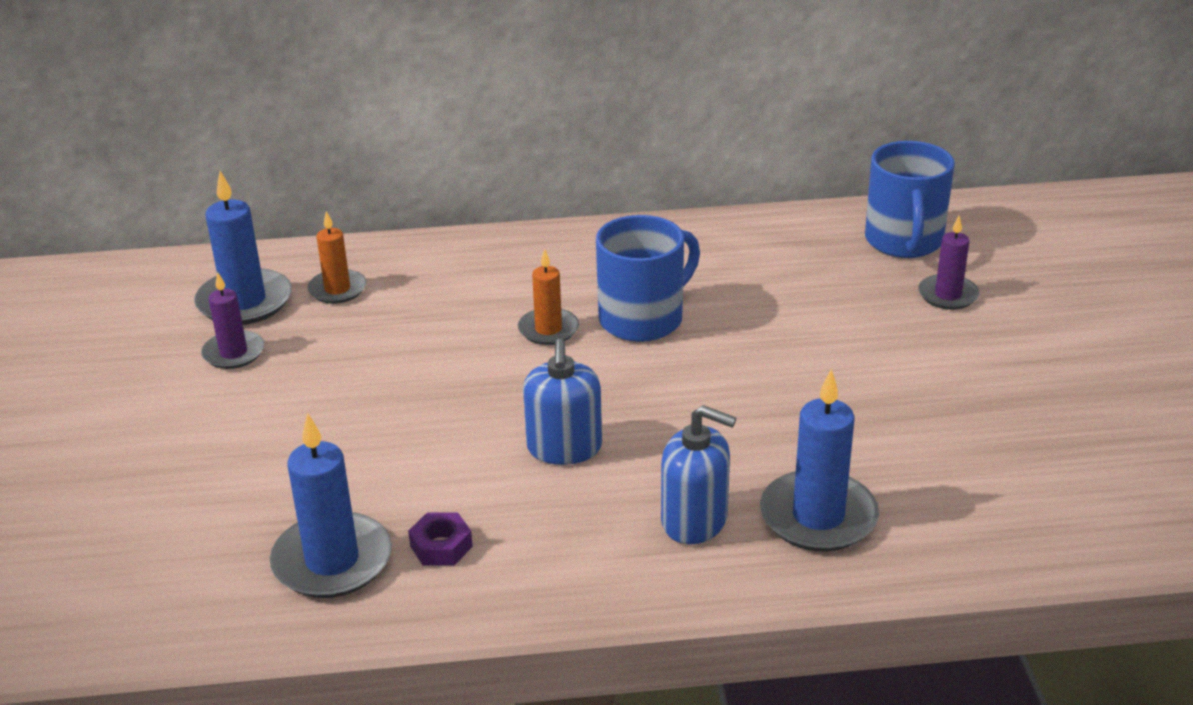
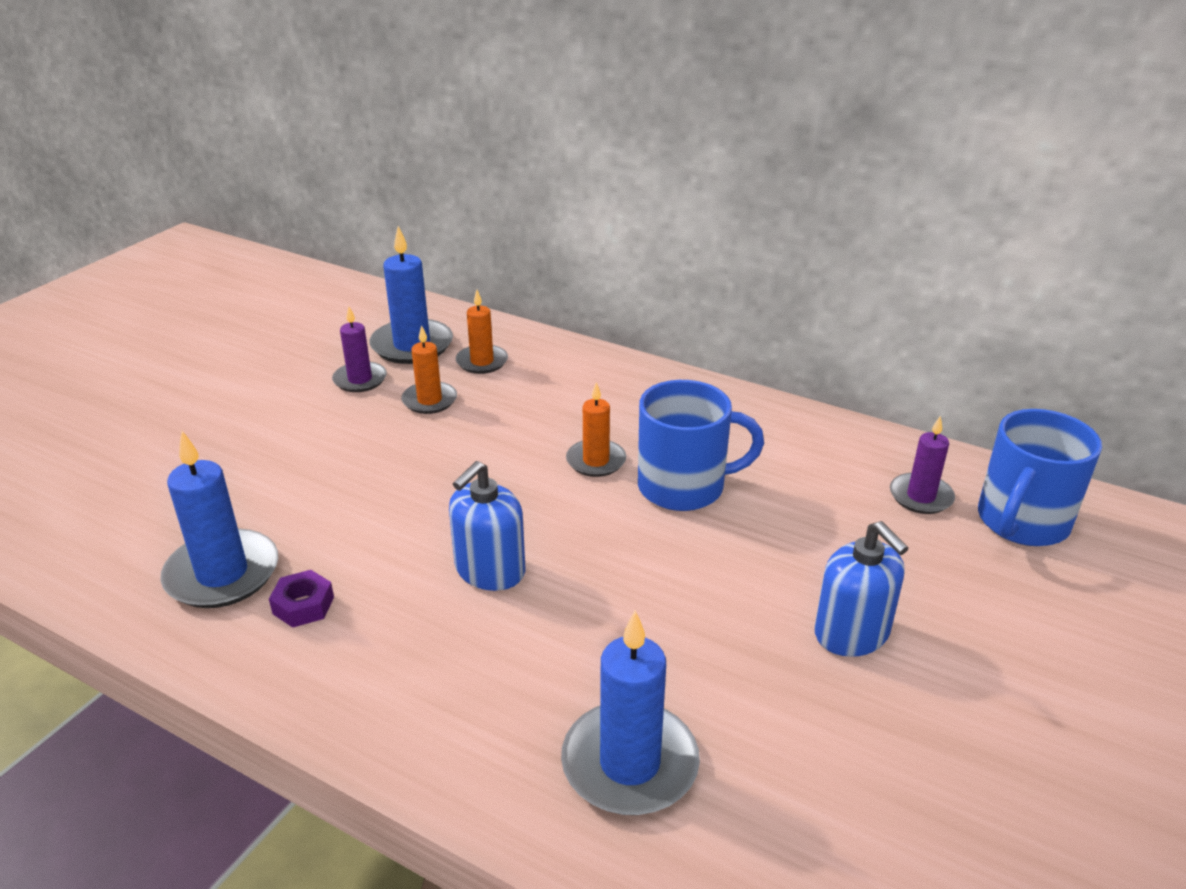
camera: 35 degrees right, 0 degrees up
blue soap dispenser [661,405,736,544] -> blue soap dispenser moved to [814,521,908,657]
purple candle [918,216,979,310] -> purple candle moved to [890,416,955,514]
none -> orange candle [401,325,457,414]

